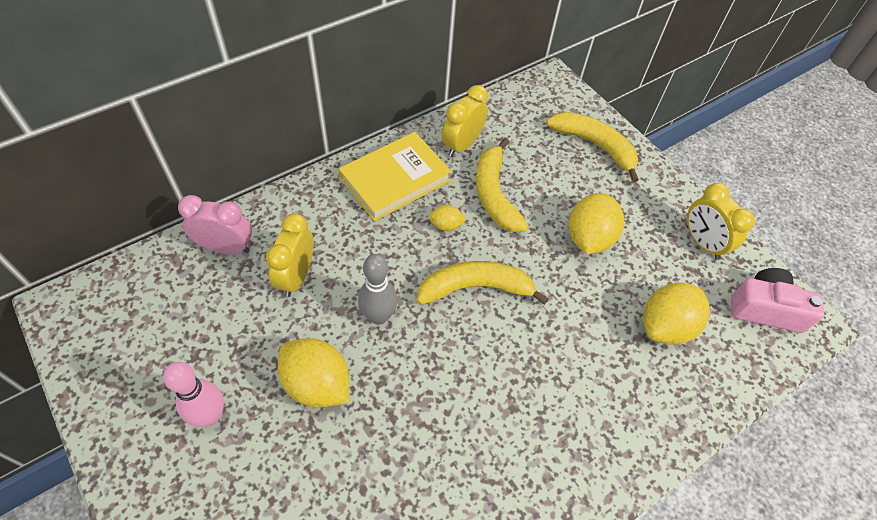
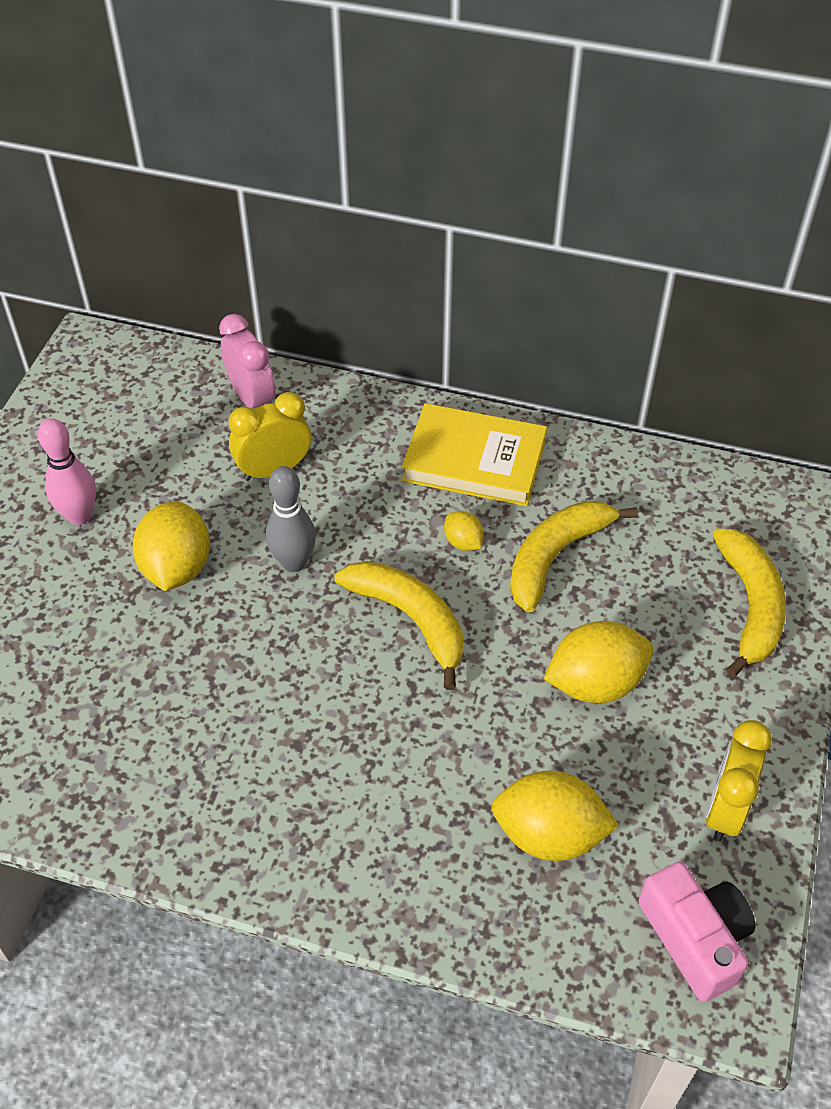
camera: 55 degrees right, 5 degrees down
yellow clock [442,85,488,157] -> none

